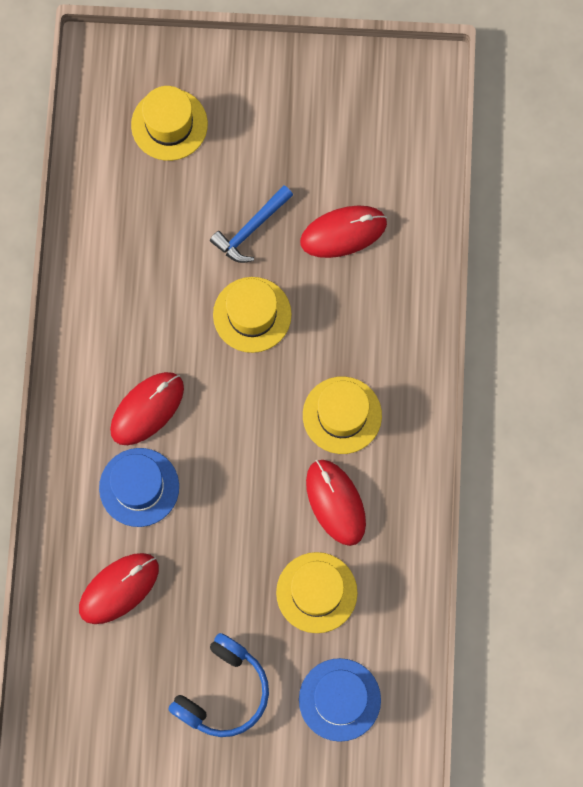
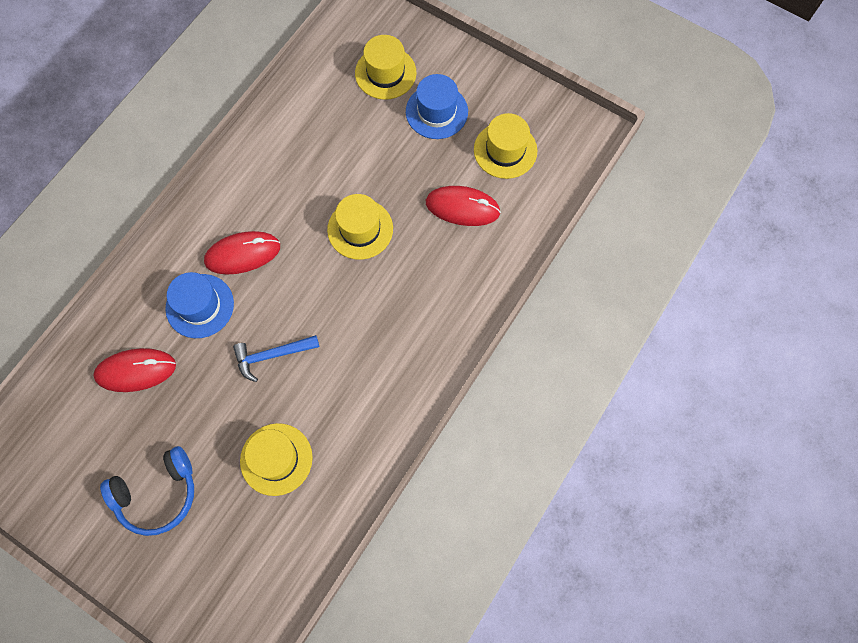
camera: 30 degrees right, 5 degrees down
blue hammer [210,185,293,263] -> blue hammer moved to [233,335,319,382]
blue hat [299,658,381,742] -> blue hat moved to [406,74,468,139]
yellow hat [303,377,382,454] -> yellow hat moved to [474,113,537,179]
red mouse [306,460,366,546] -> none

